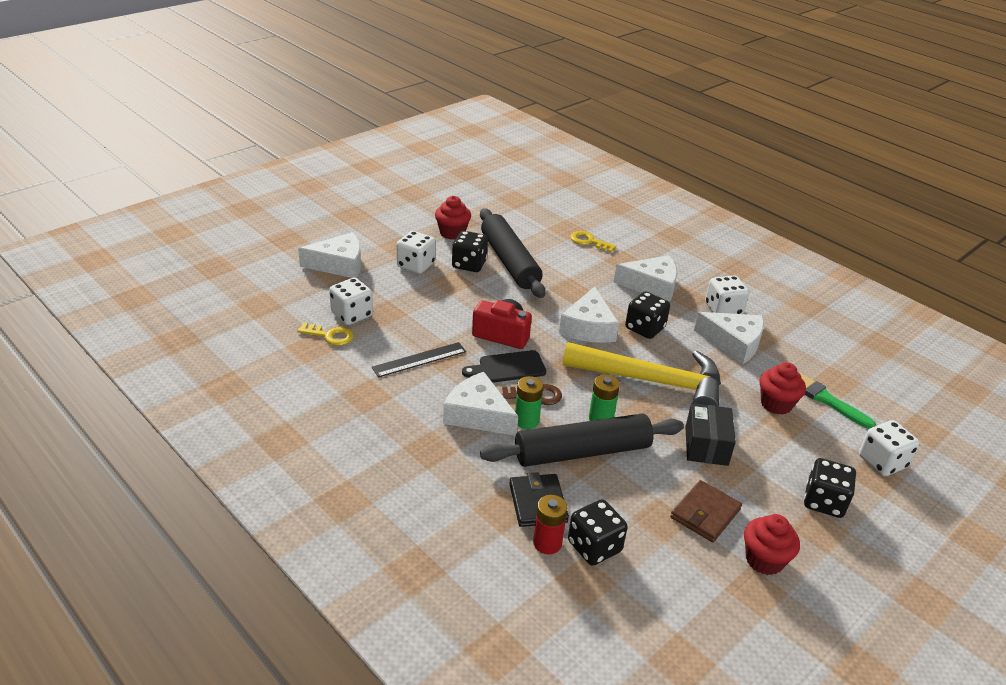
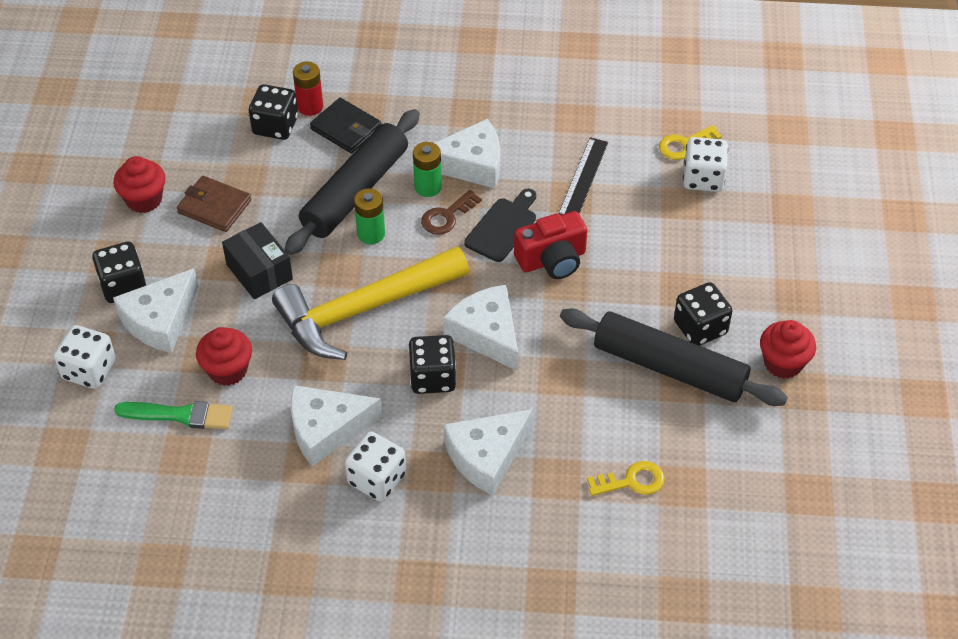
camera: 140 degrees right, 15 degrees up
white cheese [298,232,361,278] -> white cheese moved to [113,268,198,353]
white dice [396,231,436,274] -> none
brown wallet [670,480,742,542] -> brown wallet turned 60 degrees counterclockwise [177,176,251,232]

